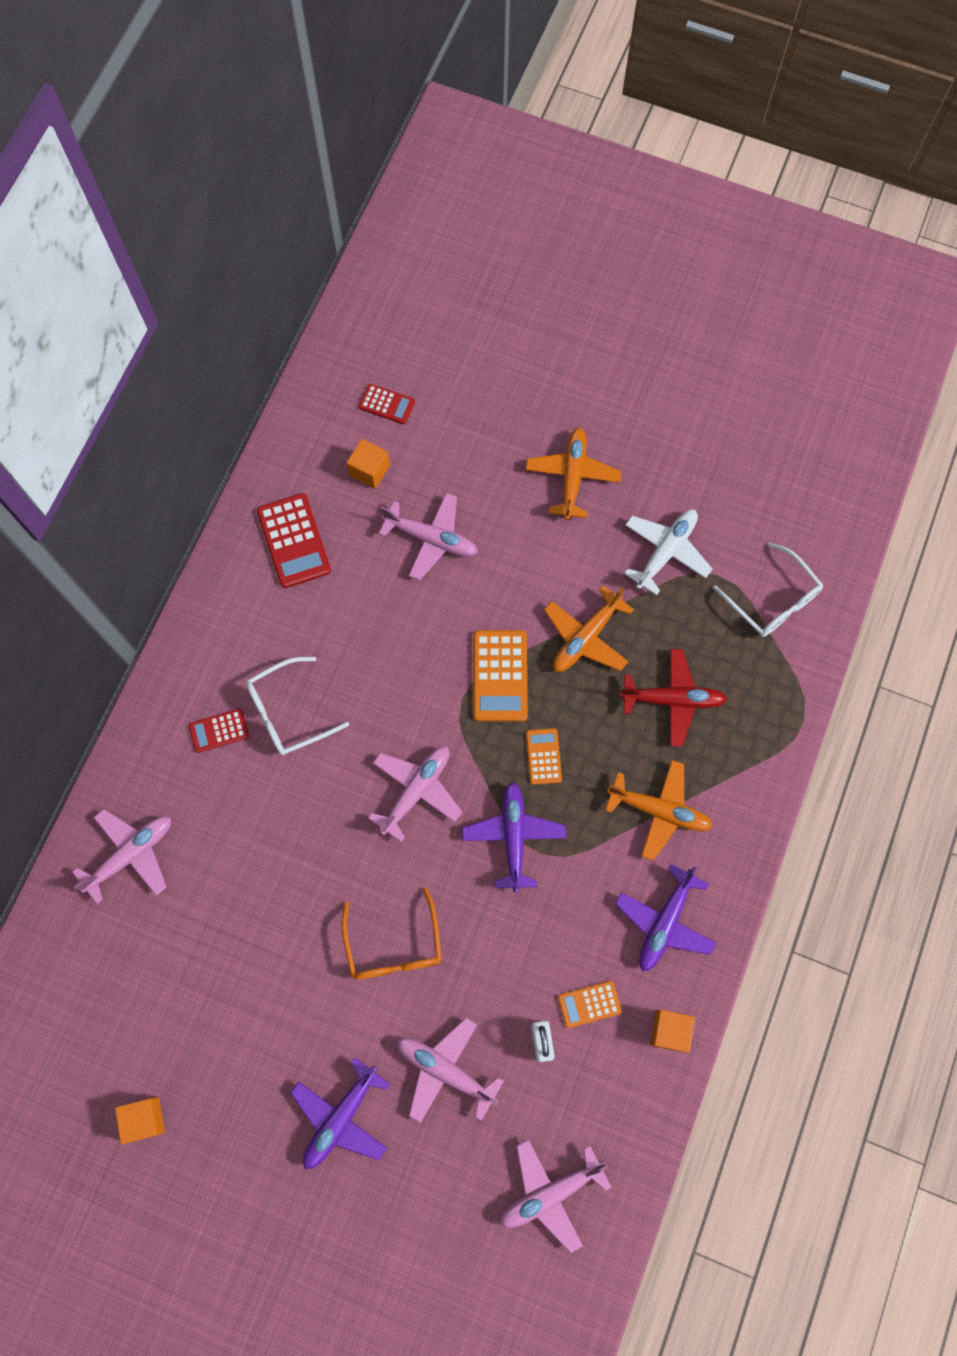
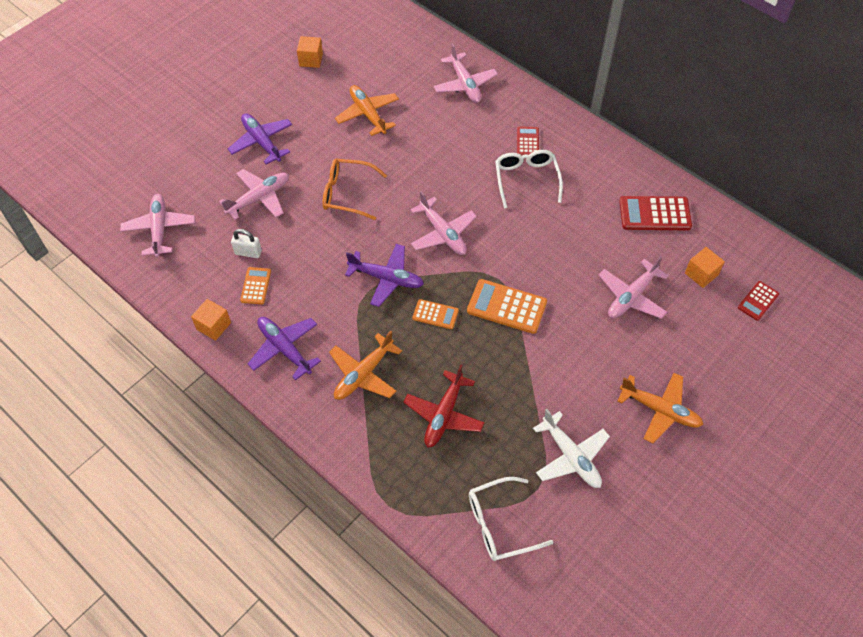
camera: 110 degrees right, 15 degrees down
orange plane [544,585,634,672] -> orange plane moved to [335,85,399,136]

